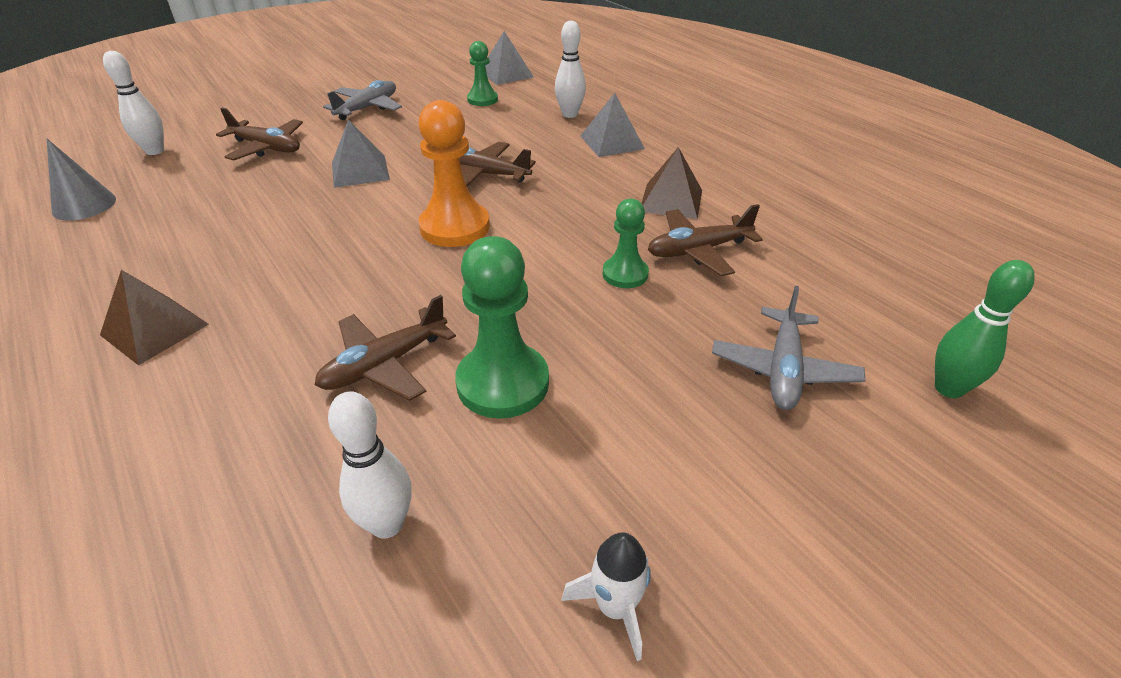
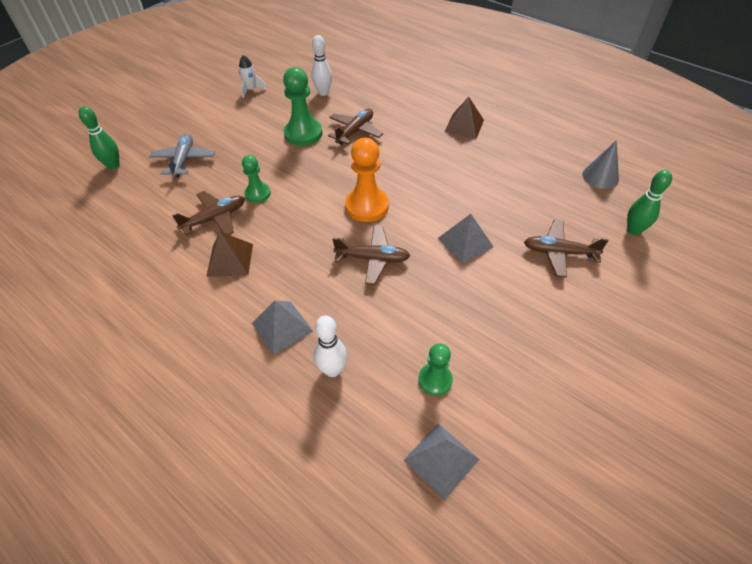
camera: 165 degrees right, 10 degrees up
white bowling pin [103,51,164,155] -> green bowling pin [627,170,672,235]
grey plane [323,80,402,120] -> none

